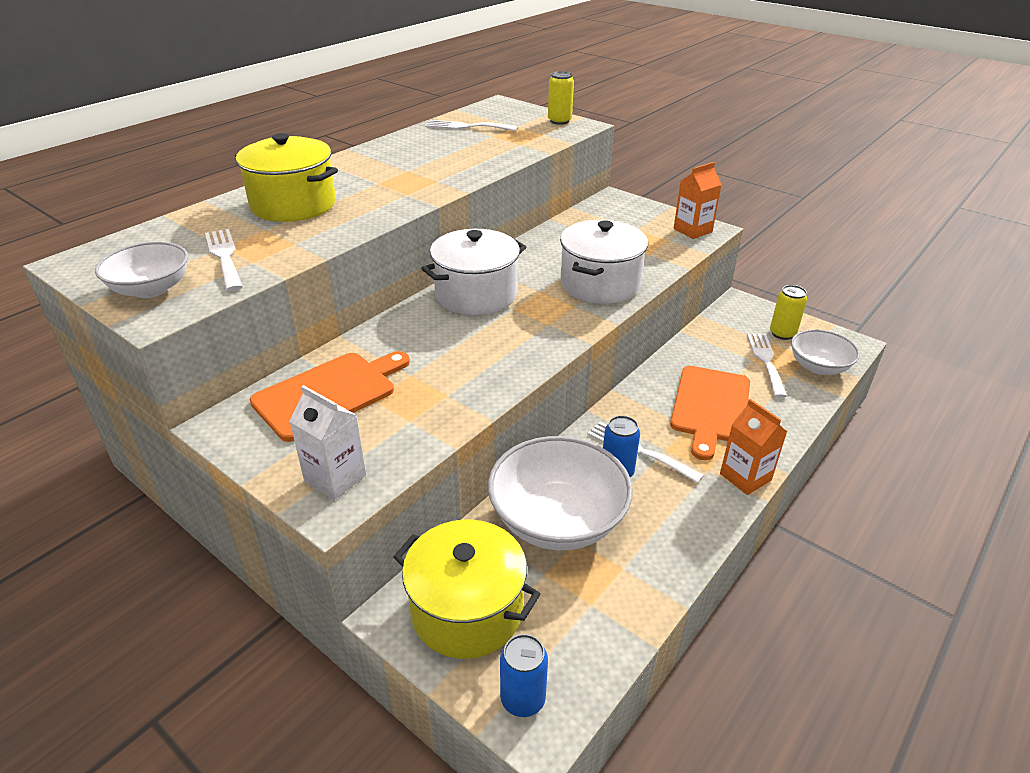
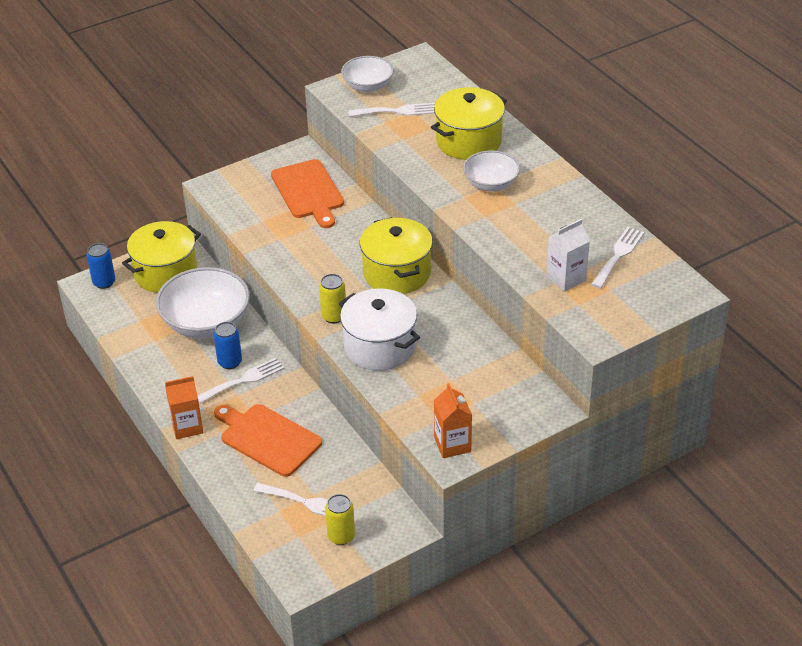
camera: 110 degrees right, 5 degrees up
white carton [289,385,366,500] -> white carton moved to [546,219,590,292]
white pot [421,229,526,315] -> yellow pot [360,217,433,294]
yellow can [548,71,574,125] -> yellow can moved to [319,274,346,324]
white bowl [791,329,860,375] -> white bowl moved to [463,151,520,191]

